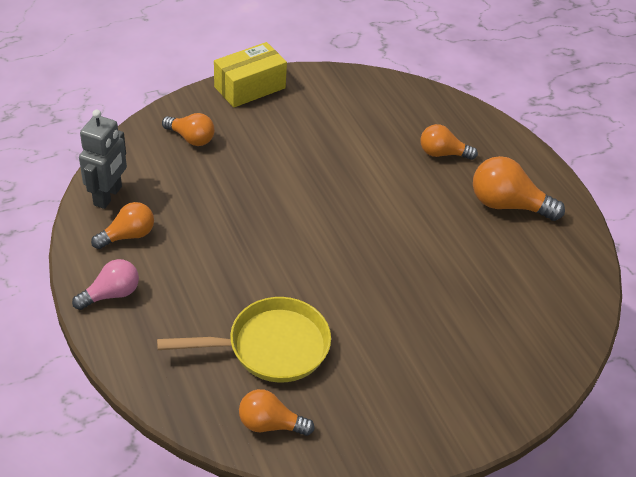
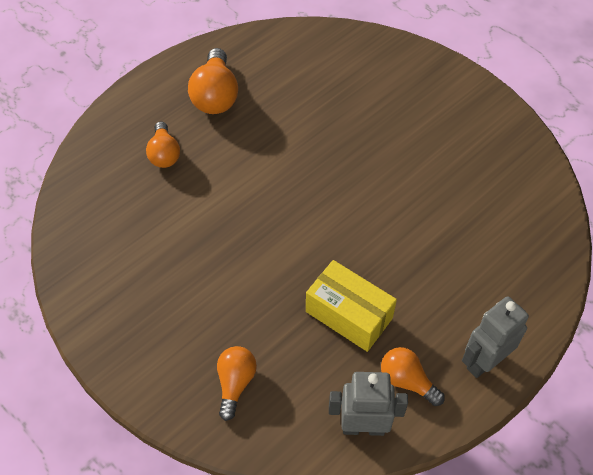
camera: 105 degrees left, 10 degrees up
pink light bulb [72,259,139,310] -> grey robot [462,296,529,378]
yellow pan [157,297,331,383] -> none
yellow box [214,42,287,108] -> yellow box moved to [306,260,397,352]
orange light bulb [239,389,315,436] -> none

